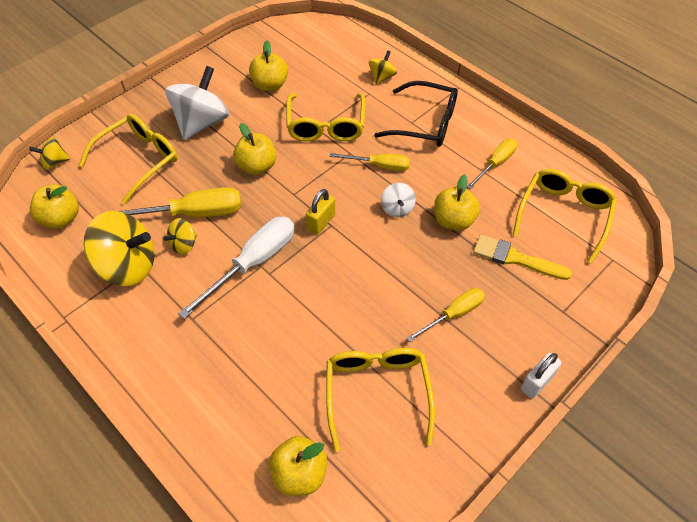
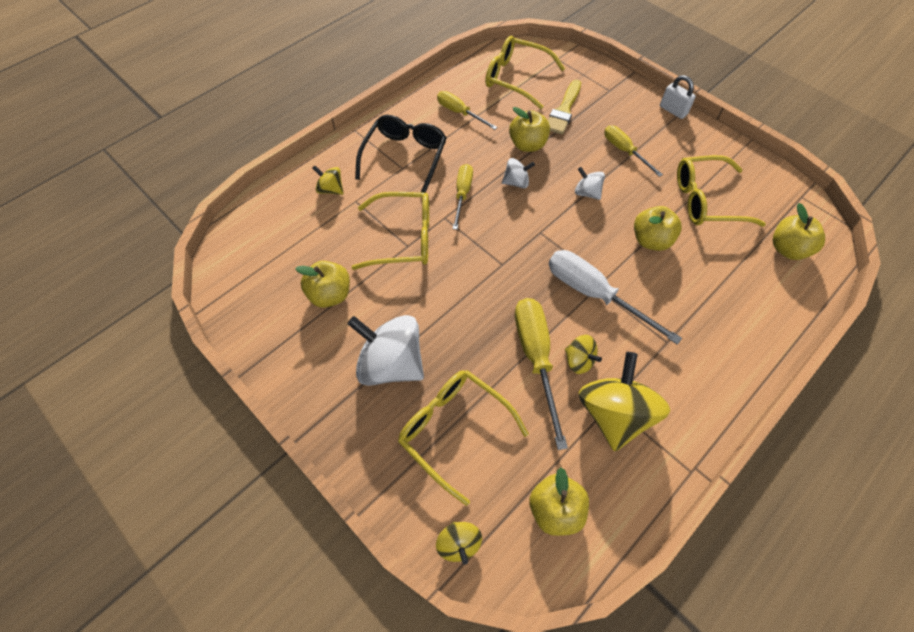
camera: 90 degrees left, 5 degrees up
yellow apple [233,123,277,175] -> yellow apple moved to [634,206,682,251]
yellow padlock [306,189,335,235] -> none
none -> white spinning top [575,167,605,200]

